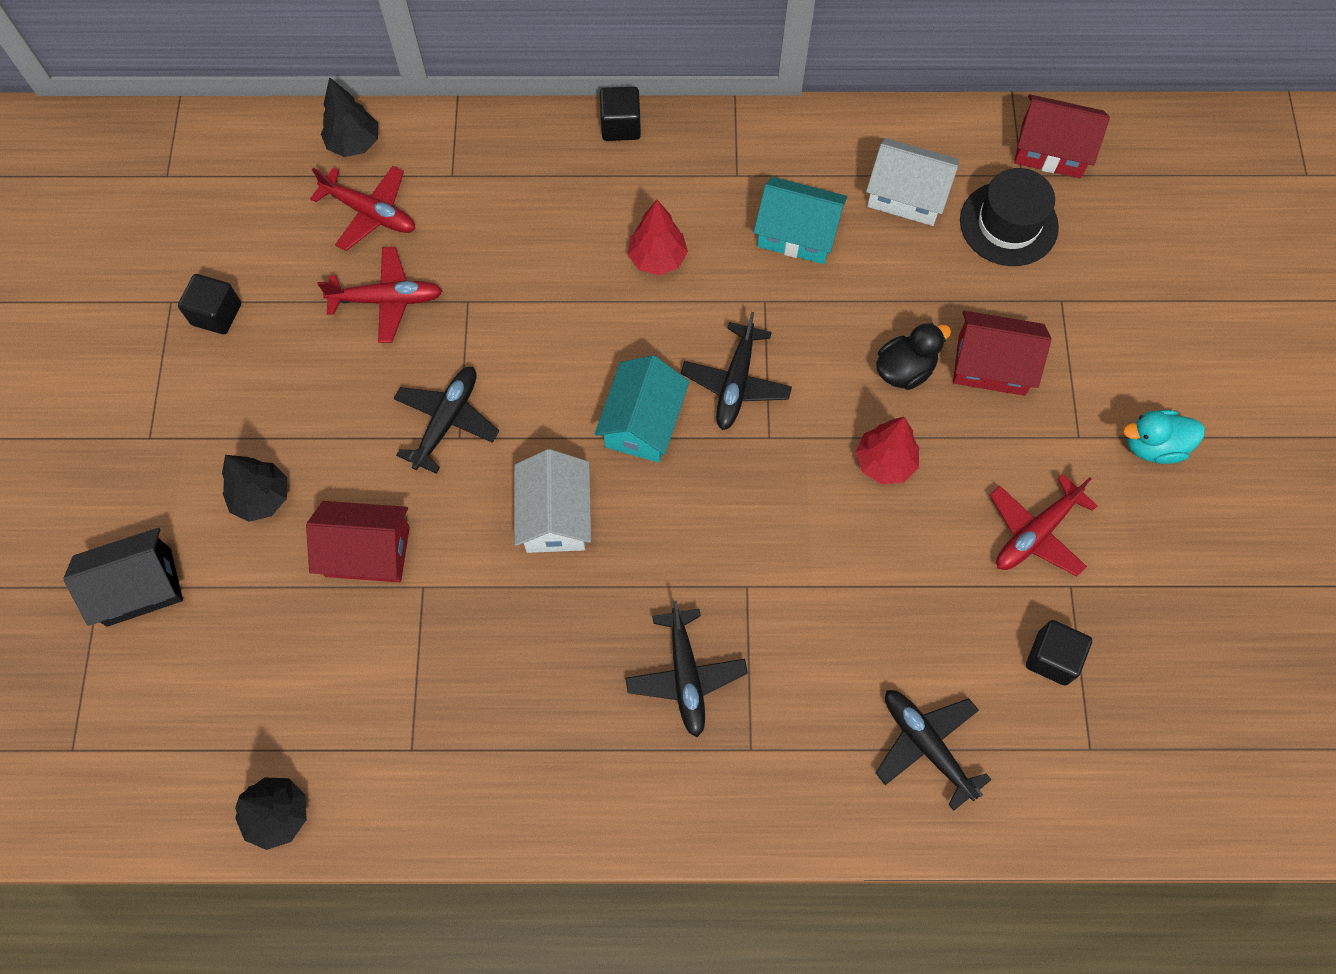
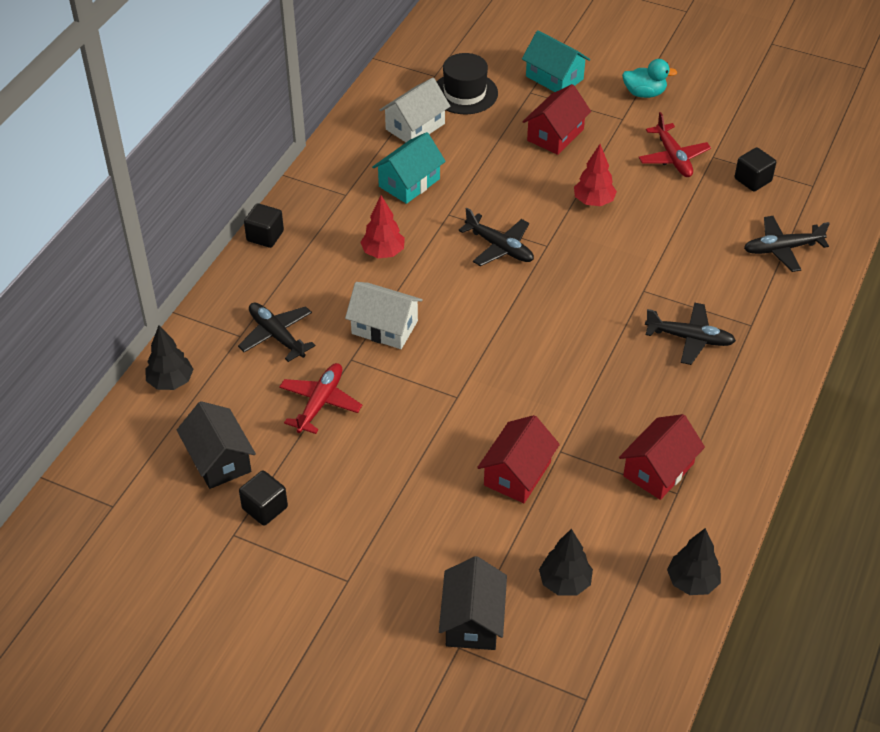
camera: 65 degrees left, 20 degrees down
black tree [222,455,287,522] -> black tree moved to [539,529,593,596]
red plane [310,166,415,251] -> none
black plane [394,367,499,474] -> black plane moved to [238,303,315,362]
white house [514,449,591,553] -> white house moved to [345,282,423,349]
turquoise house [595,355,689,462] -> turquoise house moved to [522,30,590,92]
black duck [876,322,951,390] -> none
red house [1014,94,1110,178] -> red house moved to [619,414,705,500]
turquoise duck [1123,410,1205,464] -> turquoise duck turned 105 degrees counterclockwise [622,59,677,98]
none -> black house [177,401,256,489]

